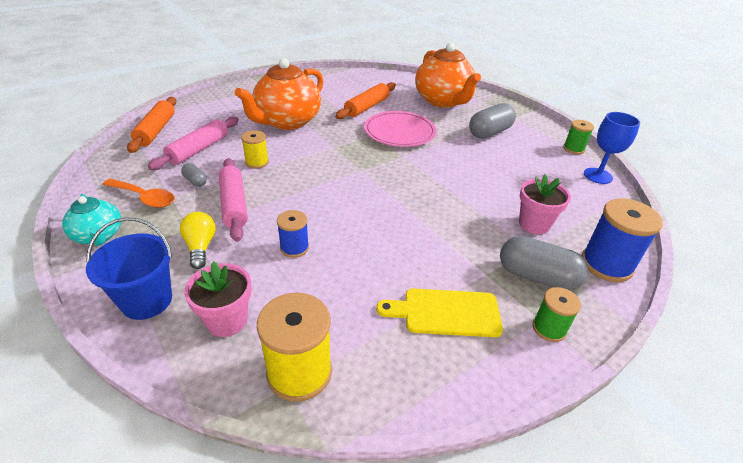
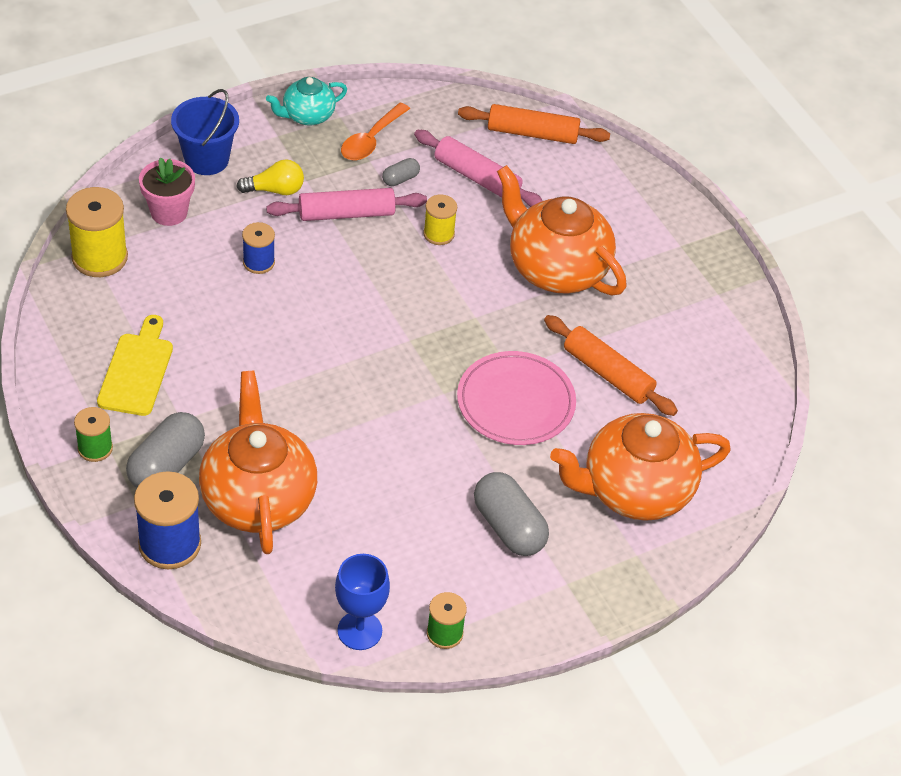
camera: 95 degrees right, 10 degrees up
pink flower pot [519,174,571,234] -> orange teapot [199,371,317,554]

